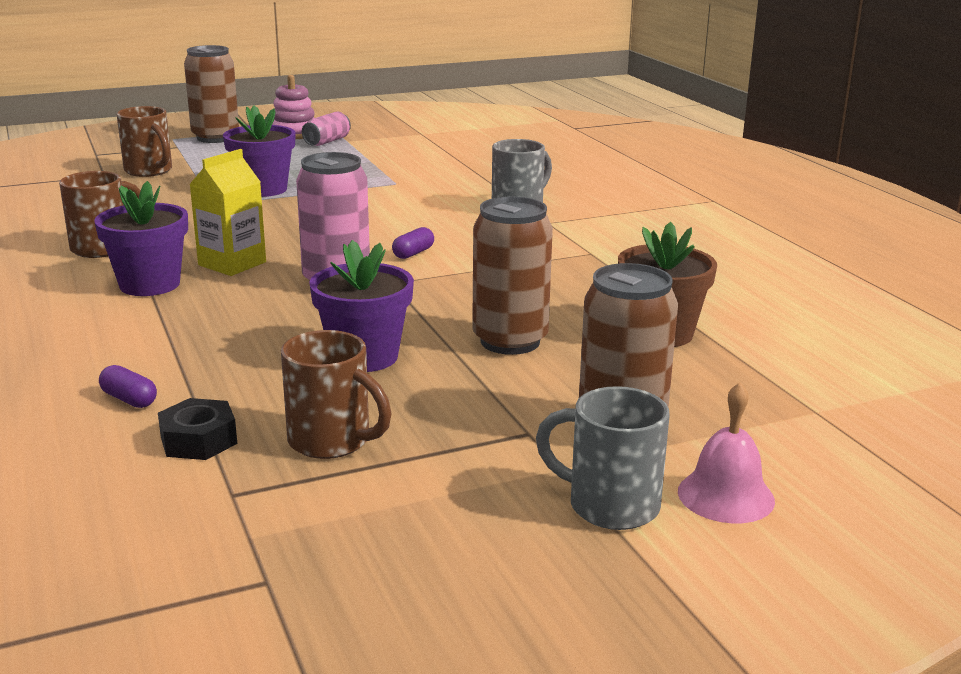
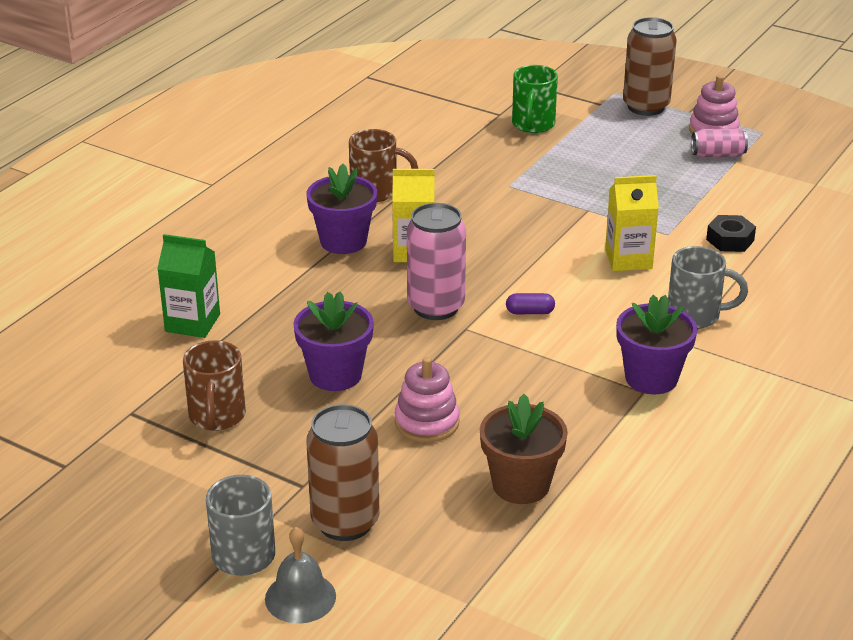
camera: 55 degrees right, 10 degrees up
purple capsule [99,365,157,408] -> green carton [157,234,220,338]
brown mug [117,106,172,177] -> green mug [512,65,558,133]
black nut [158,398,237,460] -> black nut moved to [706,215,756,252]
purple flower pot [223,105,296,197] -> purple flower pot moved to [616,295,697,394]
brown can [472,196,553,355] -> pink stacking toy [395,357,460,443]
pink bell [678,382,775,523] -> grey bell [265,527,336,624]
none -> yellow carton [605,175,659,271]

